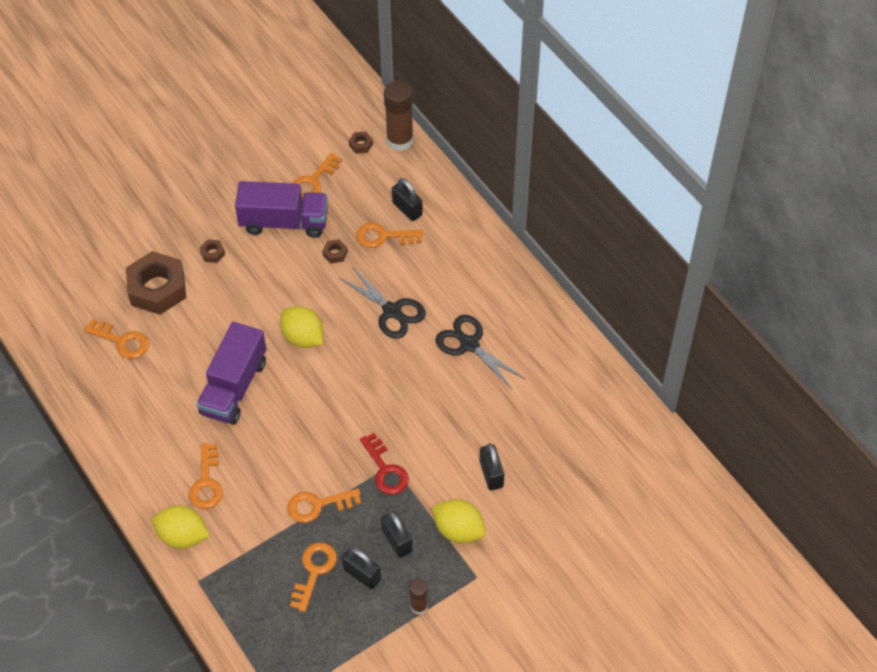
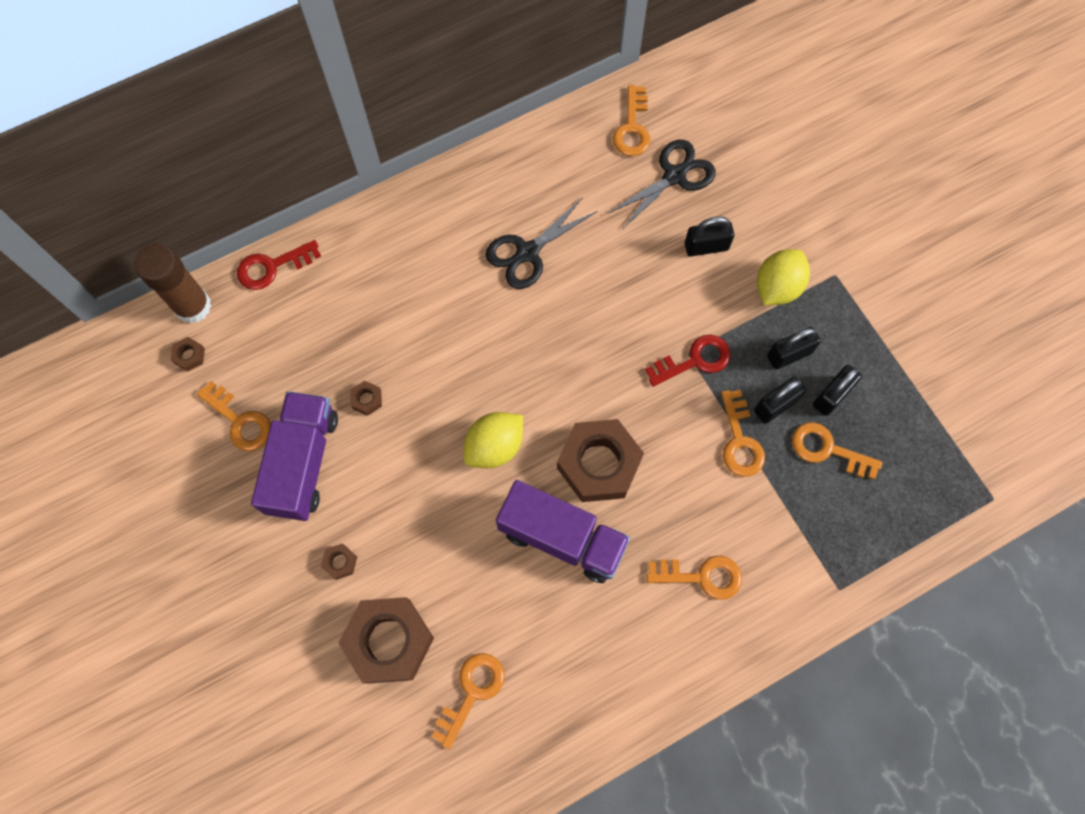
camera: 85 degrees left, 15 degrees up
yellow lemon [152,505,210,549] -> none
black scissors [340,268,426,339] -> black scissors moved to [607,140,716,228]
orange key [356,223,423,248] -> orange key moved to [613,85,650,156]
black padlock [392,178,423,221] -> black padlock moved to [754,377,806,424]
brown glue stick [409,579,428,615] -> none
none -> red key [237,240,321,290]
none -> brown nut [557,419,644,502]

